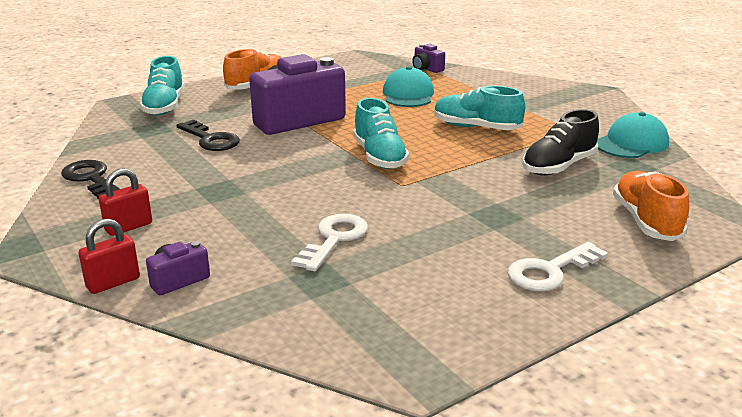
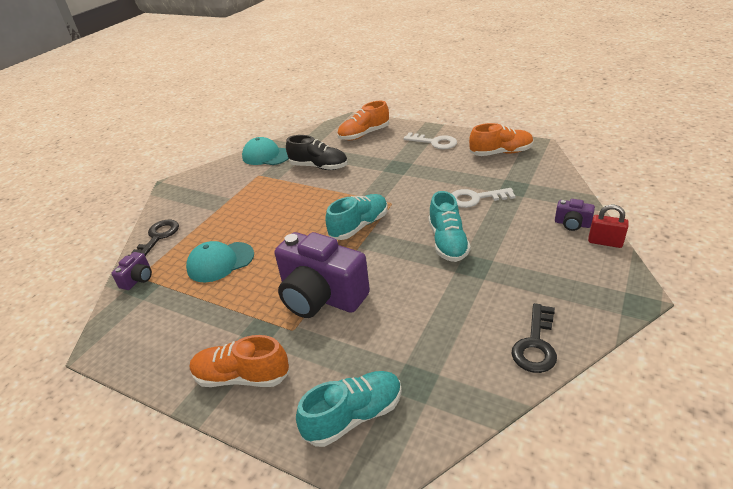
camera: 115 degrees left, 10 degrees up
red padlock [99,168,152,236] -> none
black key [176,120,240,151] -> black key moved to [128,219,179,256]
turquoise shoe [434,86,525,130] -> turquoise shoe moved to [429,191,471,262]
none -> orange shoe [469,123,534,156]

